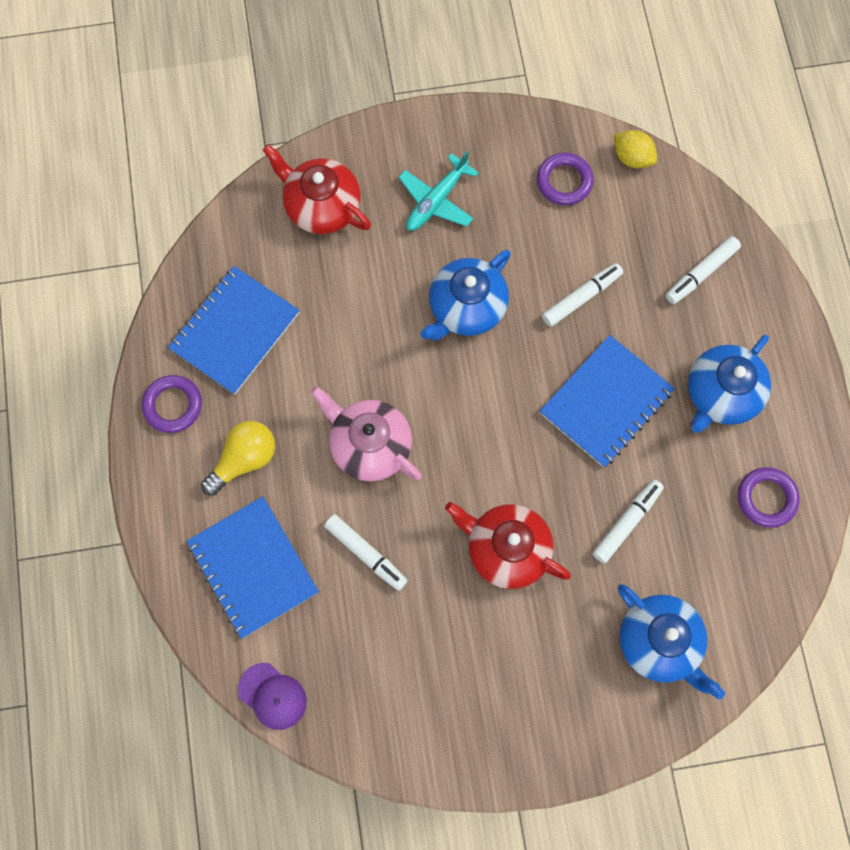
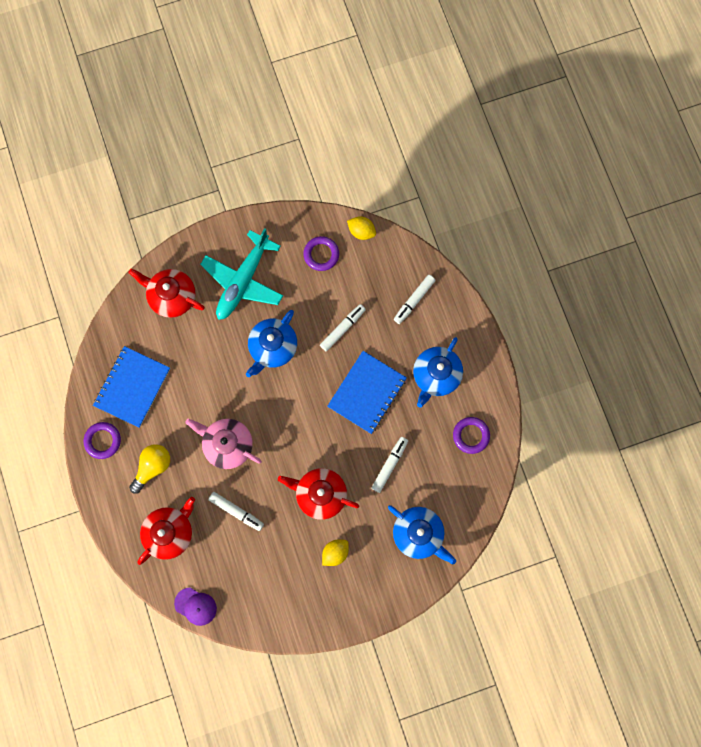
camera: 10 degrees left, 5 degrees up
blue notebook [186,496,319,639] -> red teapot [137,497,195,565]
turquoise plane [399,151,479,231] -> turquoise plane [200,228,283,320], size x1.62
none -> yellow lemon [322,539,349,566]

